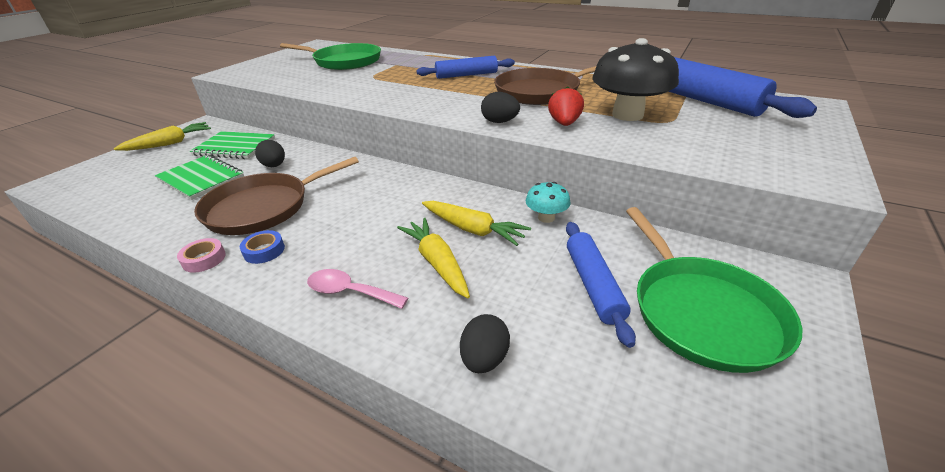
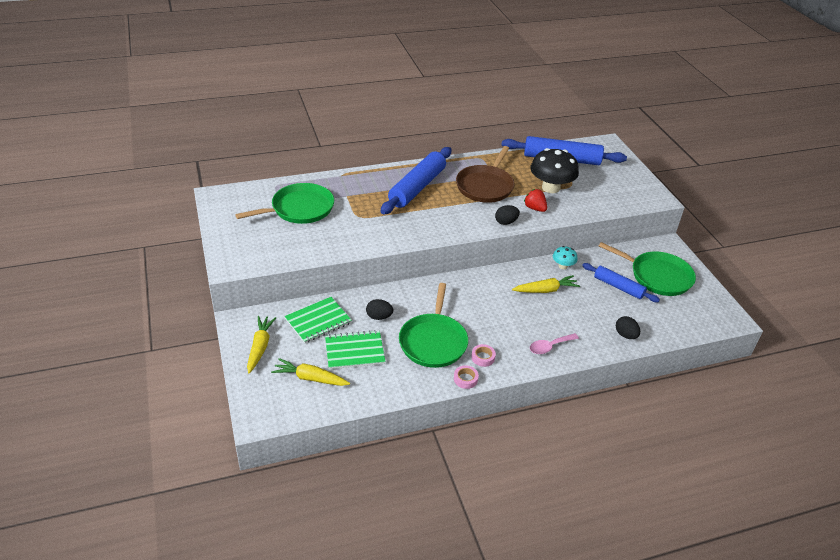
camera: 50 degrees left, 5 degrees up
brown pan [194,157,359,235] -> green pan [399,283,468,368]
blue tape [240,230,285,264] -> pink tape [471,344,496,367]
yellow carrot [397,218,470,298] -> yellow carrot moved to [271,358,350,386]
blue rolling pin [417,56,515,79] -> blue rolling pin [380,147,452,214], size x1.69

